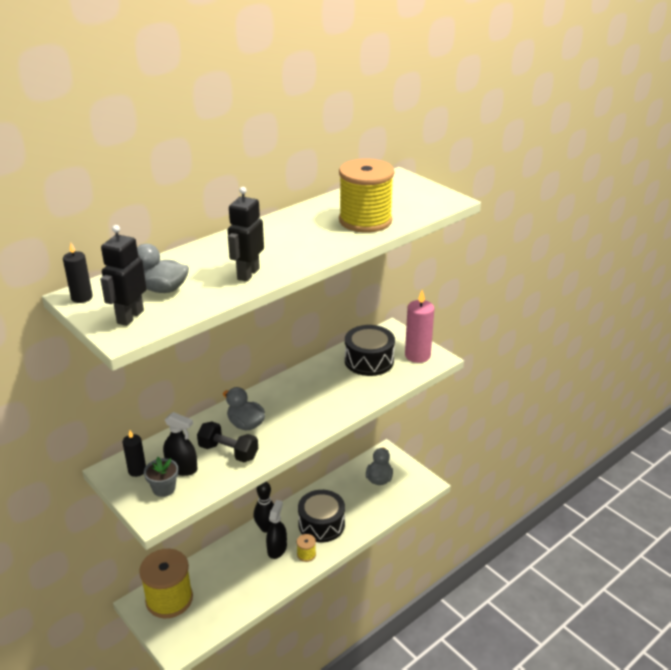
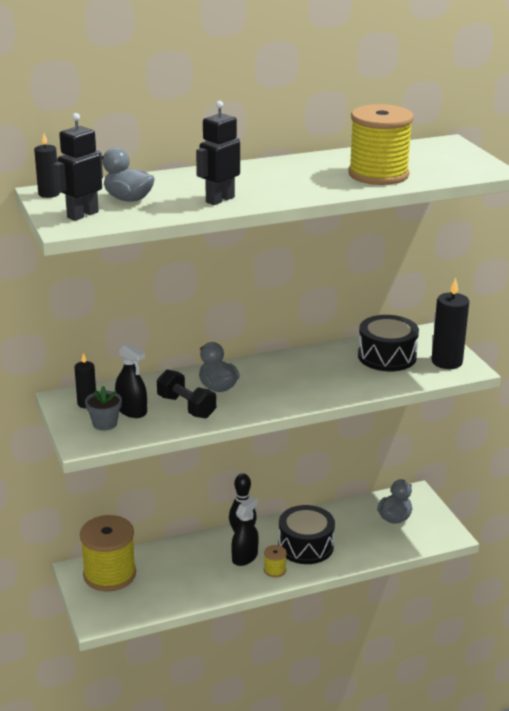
camera: 20 degrees right, 5 degrees down
pink candle [405,290,434,363] -> black candle [432,277,469,369]

